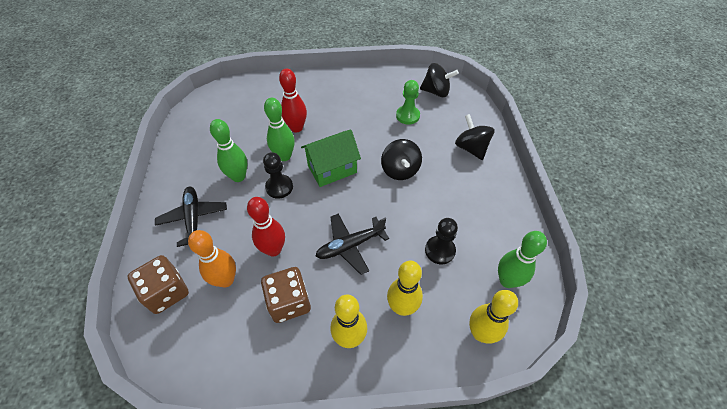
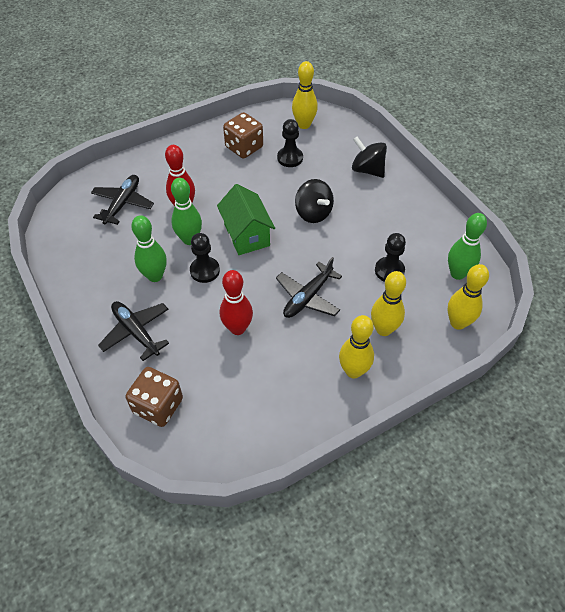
camera: 25 degrees left, 0 degrees up
orange bowling pin [188,230,236,288] -> none
brown dice [261,267,311,323] -> brown dice moved to [223,112,263,158]
green house [301,130,361,187] -> green house turned 60 degrees counterclockwise [217,184,275,255]
green pawn [396,80,420,125] -> black pawn [277,119,303,167]
black spinning top [420,63,459,97] -> yellow bowling pin [292,61,318,129]
none -> black plane [91,175,154,225]

